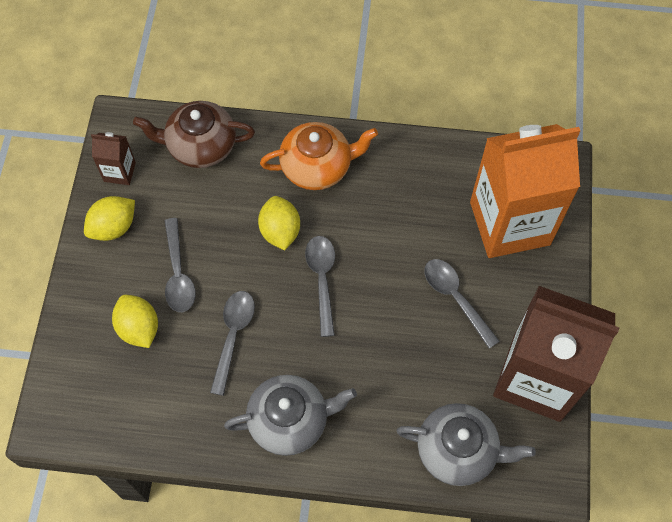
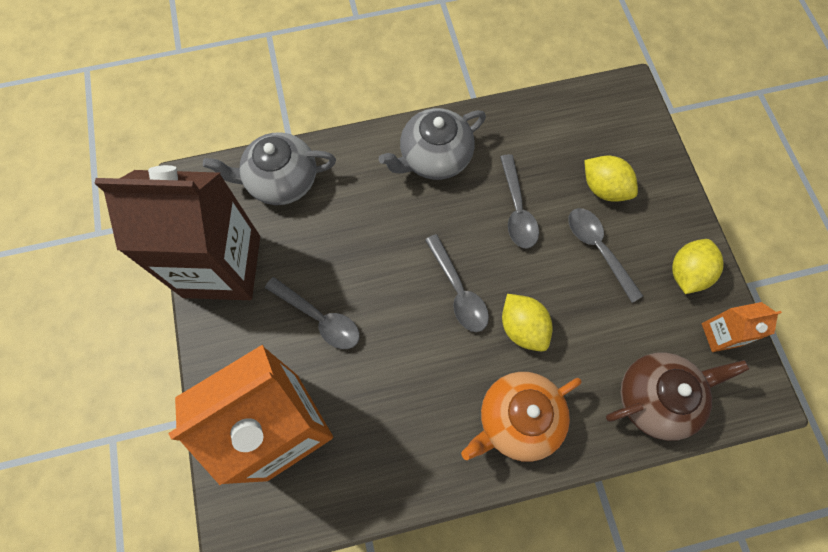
camera: 160 degrees right, 5 degrees up
brown carton [91,132,136,185] -> orange carton [702,302,782,352]

